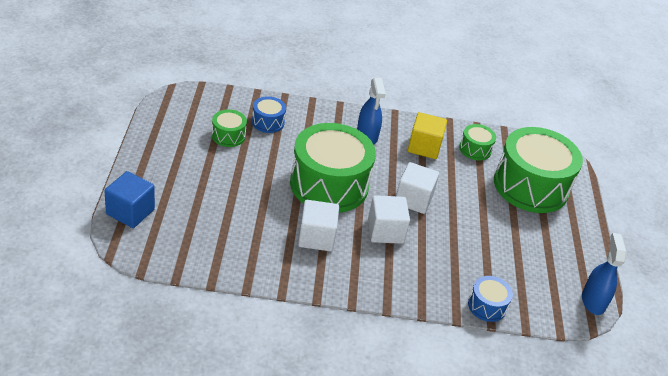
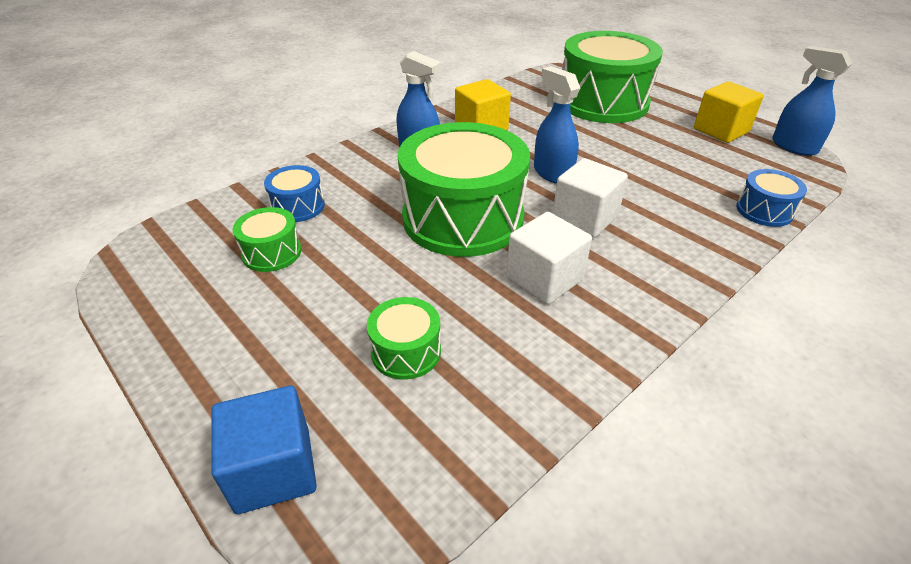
camera: 40 degrees left, 0 degrees up
white cube [396,162,439,214] -> blue spray bottle [534,66,580,184]
green drum [459,124,496,160] -> green drum moved to [367,297,441,380]
none -> yellow cube [694,81,764,143]

